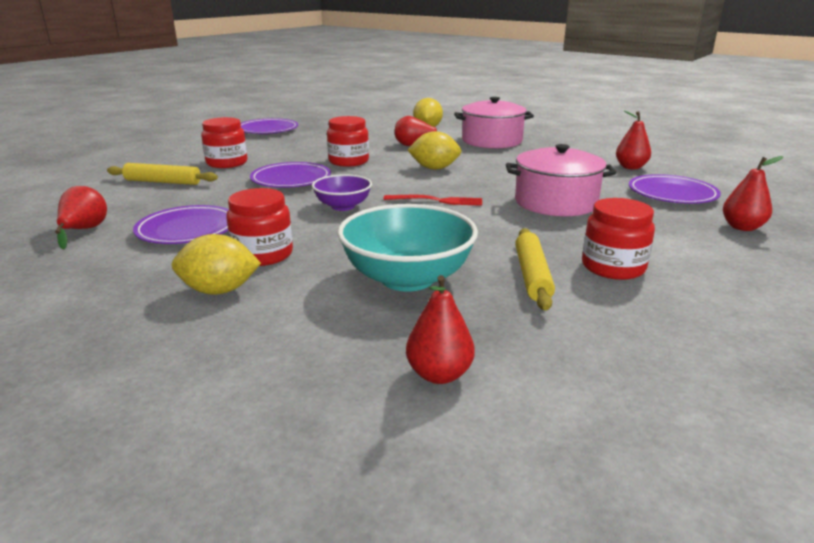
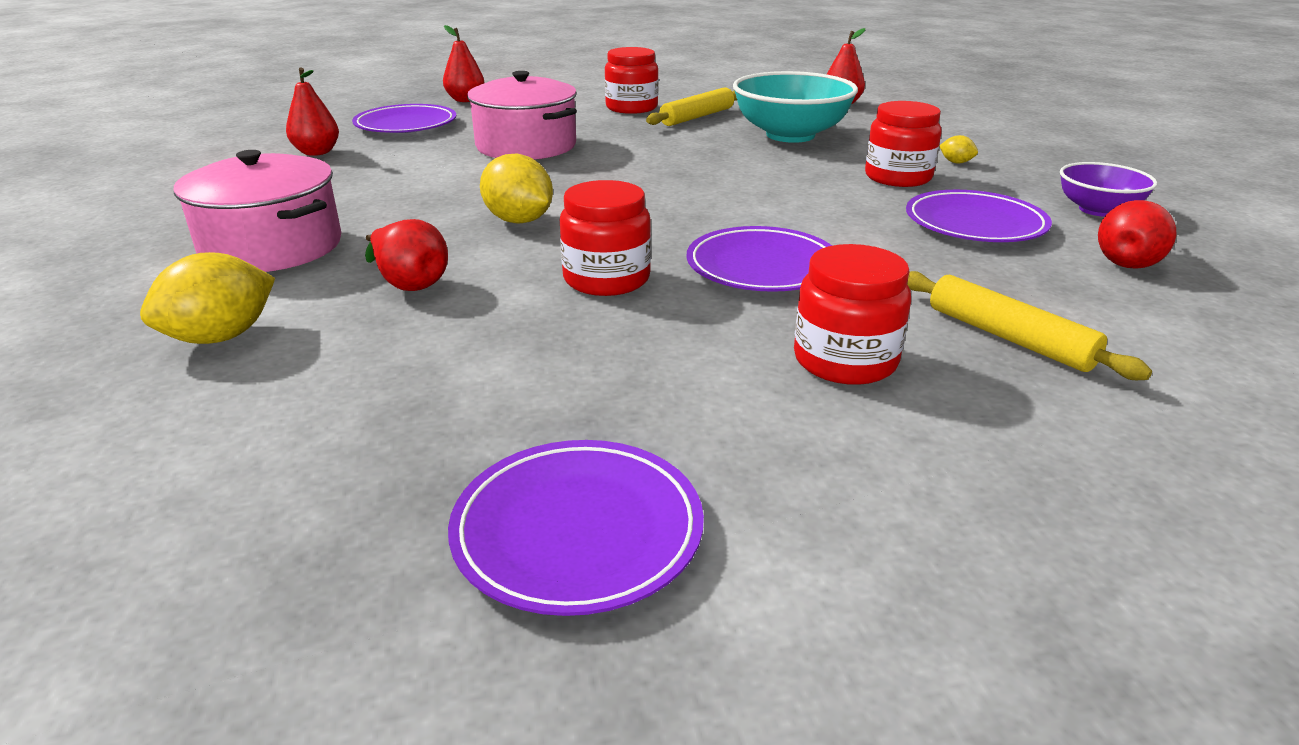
camera: 140 degrees left, 5 degrees up
yellow lemon [172,234,261,295] -> yellow lemon [939,135,978,163], size x0.48
purple bowl [312,174,372,211] -> purple bowl moved to [1060,162,1157,217]
red fork [384,195,482,206] -> none

